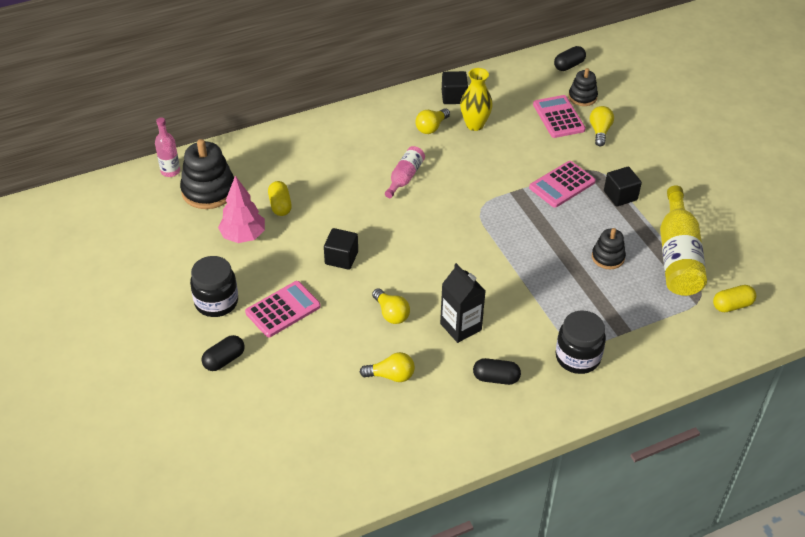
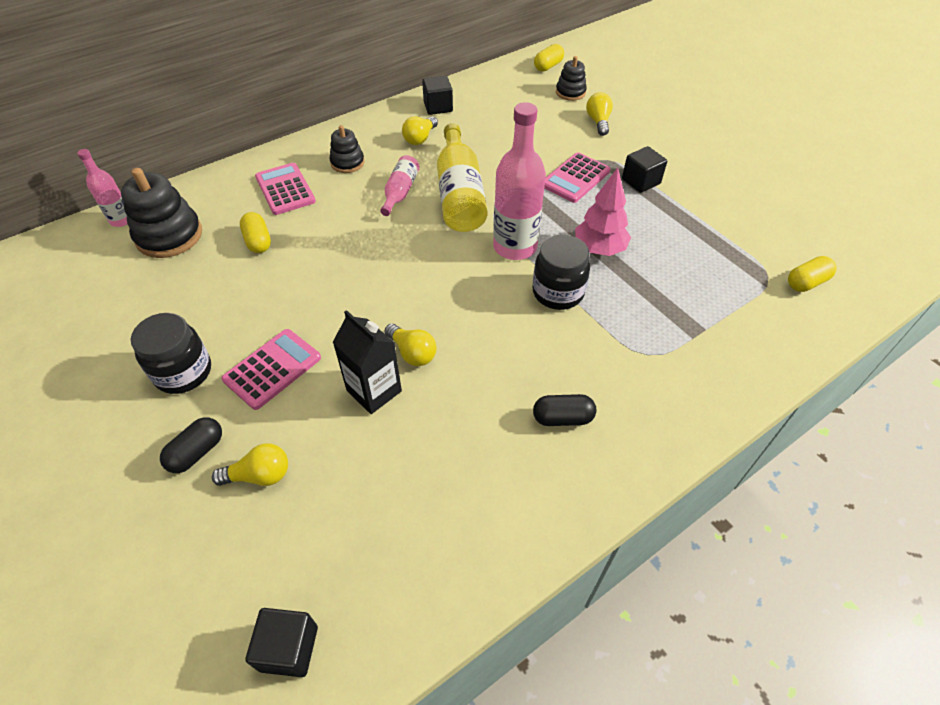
camera: 10 degrees left, 5 degrees up
pink tree [218,176,265,243] -> pink tree moved to [575,168,631,256]
black cube [324,228,358,270] -> black cube moved to [245,608,318,677]
yellow light bulb [360,352,415,382] -> yellow light bulb moved to [212,443,288,486]
black carton [440,263,485,343] -> black carton moved to [333,310,402,414]
yellow vase [460,68,493,131] -> none
pink calculator [533,95,586,138] -> pink calculator moved to [255,163,316,215]
black capsule [554,46,586,71] -> yellow capsule [534,44,564,72]
black jar [556,310,606,374] -> black jar moved to [533,235,590,310]
black stacking toy [592,228,626,269] -> black stacking toy moved to [330,125,364,173]
yellow bottle [660,185,707,296] -> yellow bottle moved to [437,123,488,232]
none -> pink bottle [493,102,546,260]

